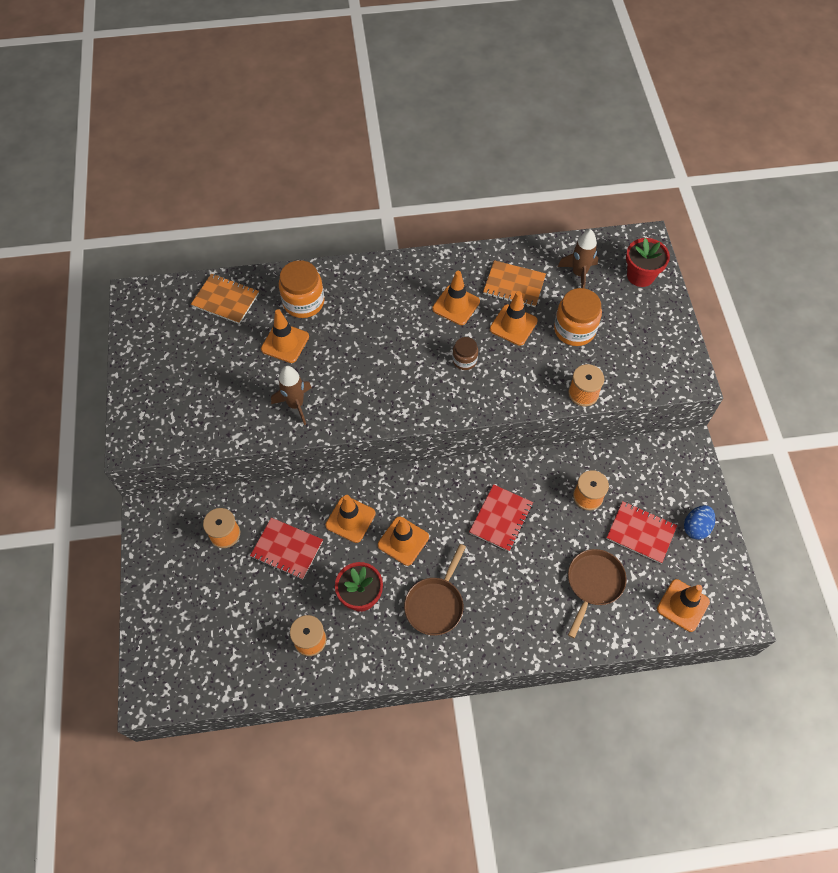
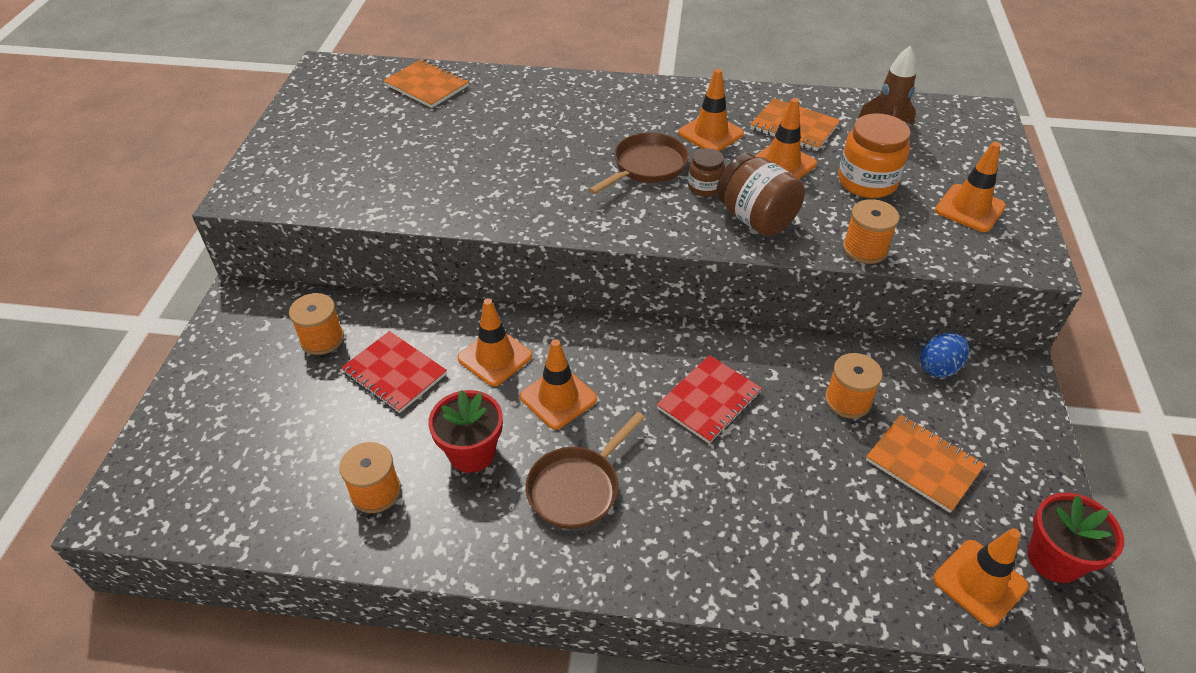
camera: 15 degrees right, 15 degrees down
orange traffic cone [261,309,309,363] -> orange traffic cone moved to [935,142,1006,232]
brown rocket [271,366,312,425] -> none
orange jar [279,260,324,318] -> none
brown pan [568,549,627,638] -> brown pan moved to [589,133,689,194]
red notebook [606,501,677,564] -> orange notebook [866,415,985,513]
red flower pot [626,238,670,287] -> red flower pot moved to [1028,492,1124,583]
blue egg [684,505,715,540] -> blue egg moved to [920,333,969,378]
none -> brown jar [716,153,805,236]

